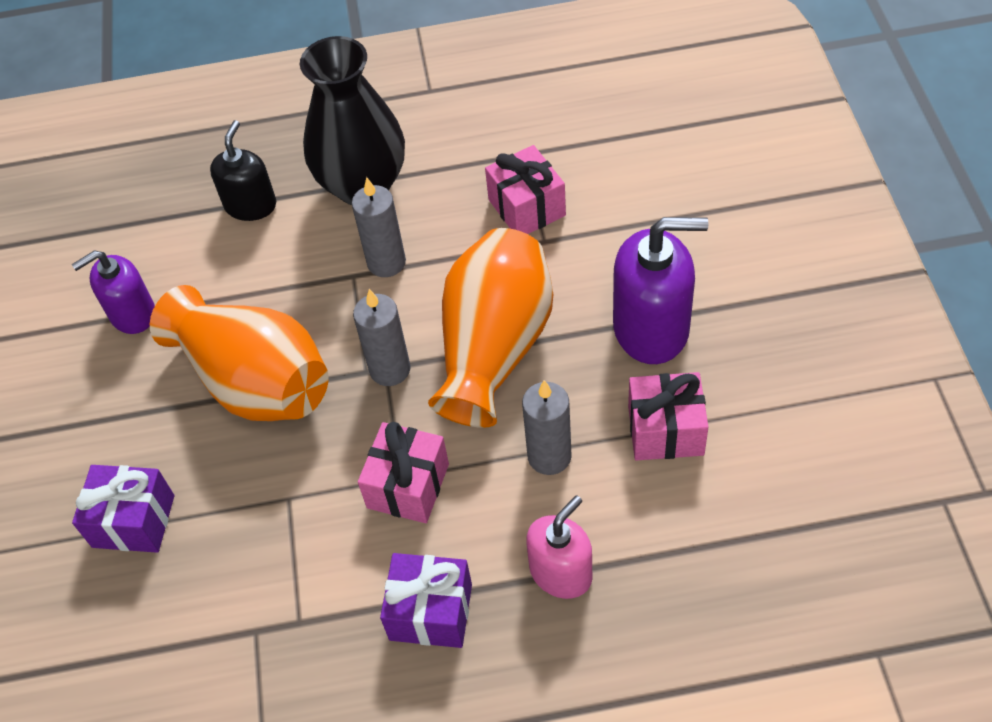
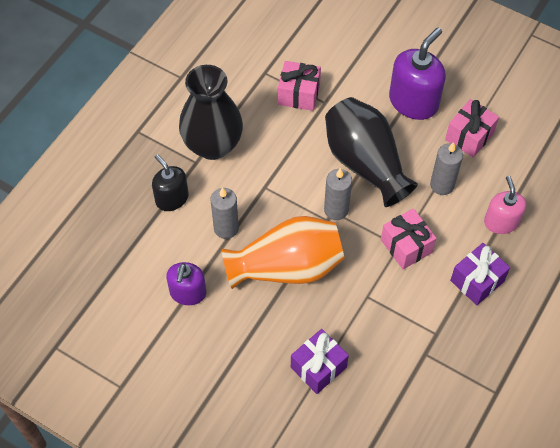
camera: 55 degrees left, 5 degrees up
grey candle [352,177,406,277] -> grey candle moved to [211,187,239,239]
orange vase [428,228,553,428] -> black vase [325,97,418,207]

